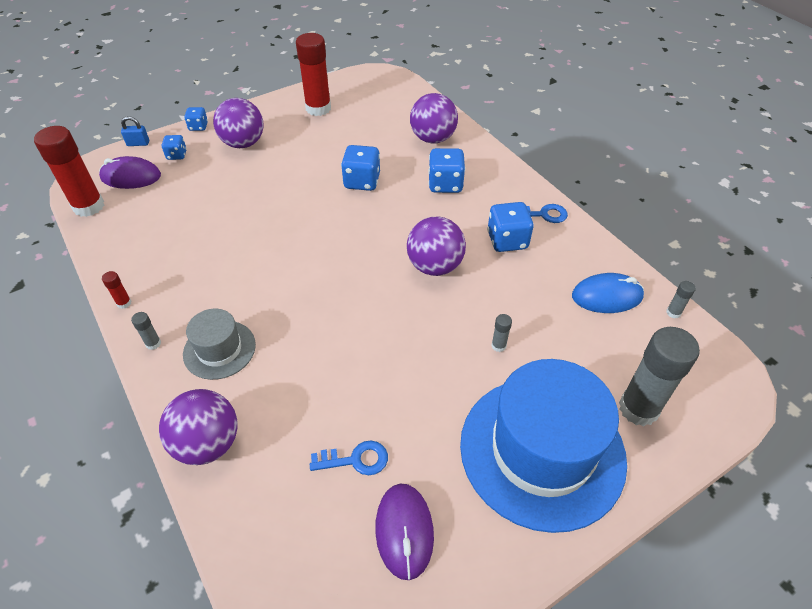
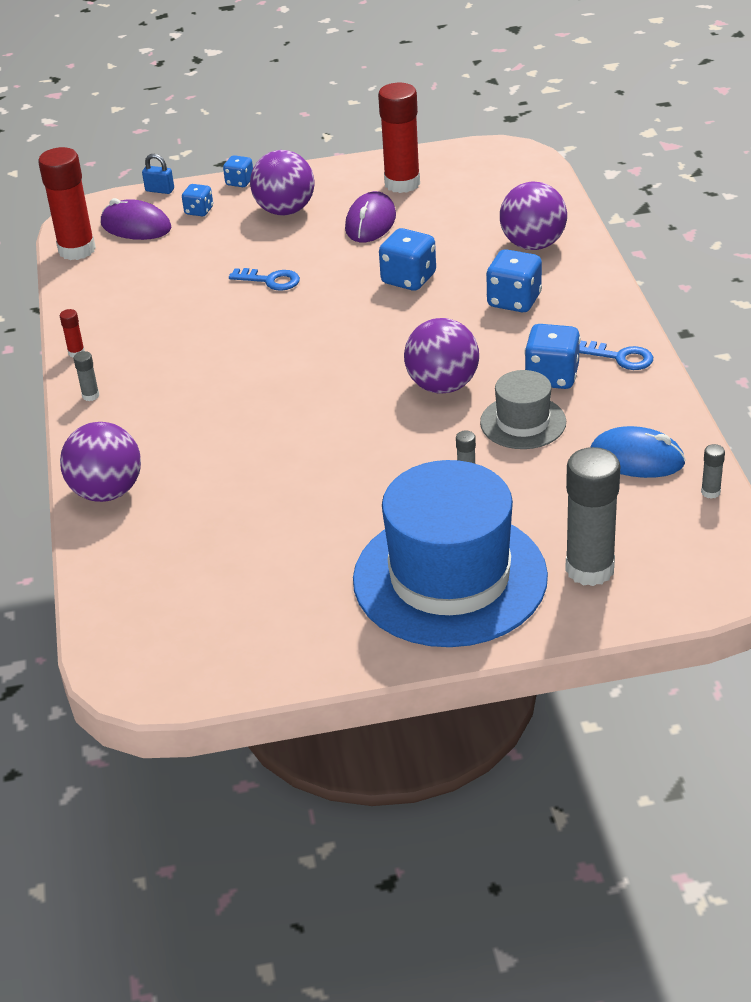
camera: 25 degrees right, 10 degrees down
grey hat [183,309,256,380] -> grey hat moved to [480,370,566,449]
blue key [310,441,388,475] -> blue key moved to [229,268,300,291]
purple mouse [375,483,434,580] -> purple mouse moved to [345,191,396,242]

